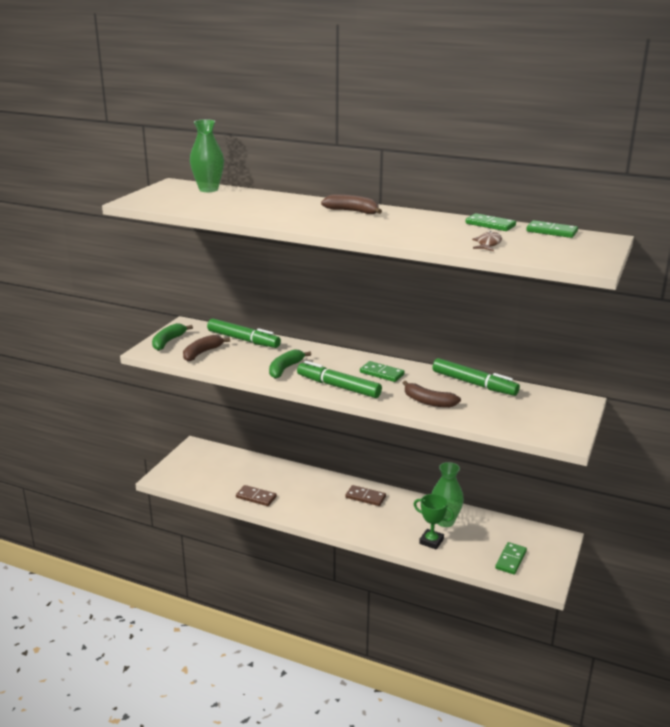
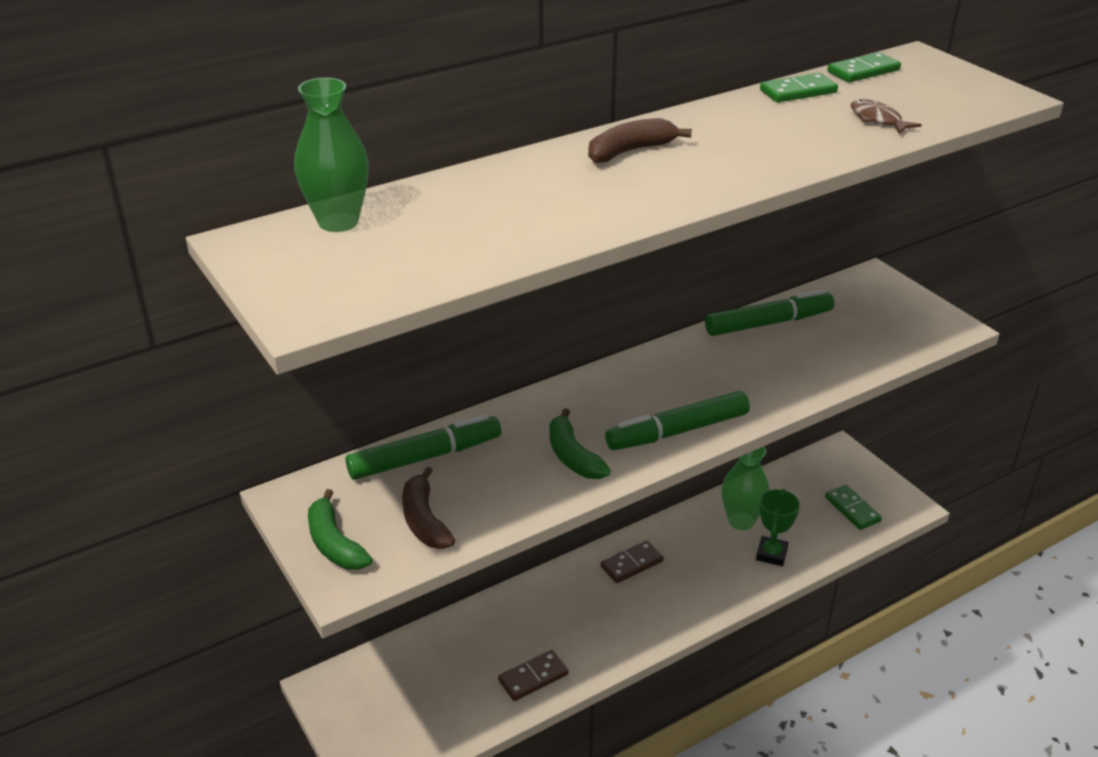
camera: 55 degrees left, 10 degrees up
green domino [360,361,405,382] -> none
brown banana [403,381,461,408] -> none
green trophy [414,494,454,550] -> green trophy turned 45 degrees counterclockwise [756,489,800,566]

